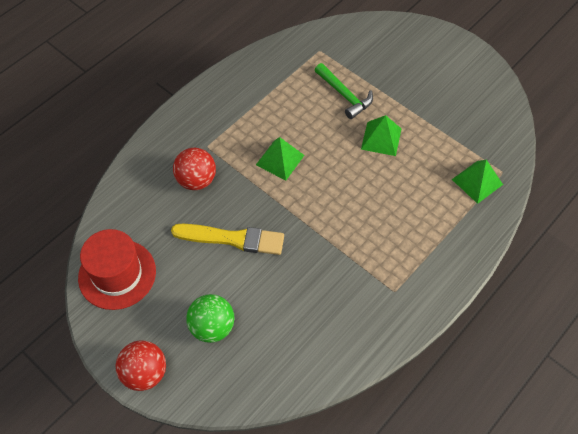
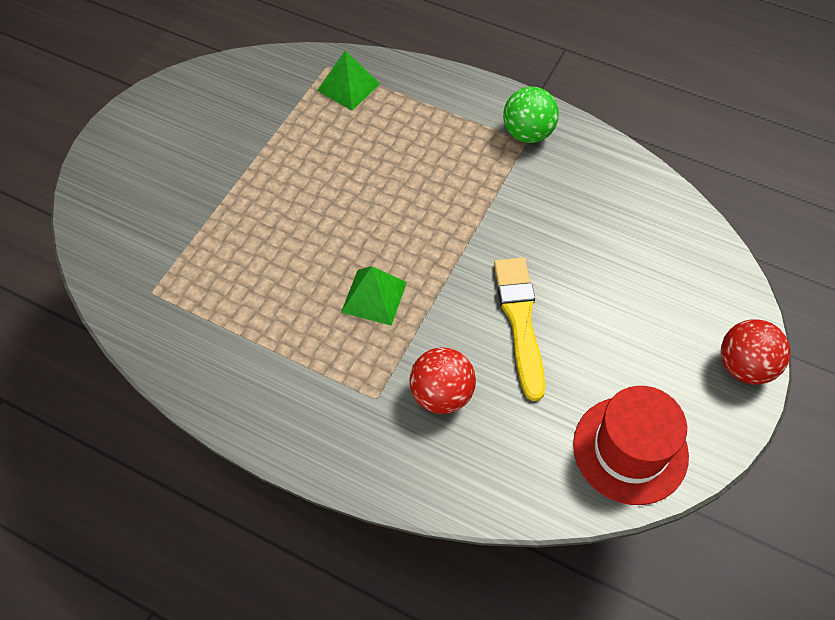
camera: 105 degrees left, 0 degrees up
green ball [186,294,235,343] -> green ball moved to [503,87,559,143]
green hammer [315,63,373,119] -> none
green pyramid [361,115,402,156] -> none

